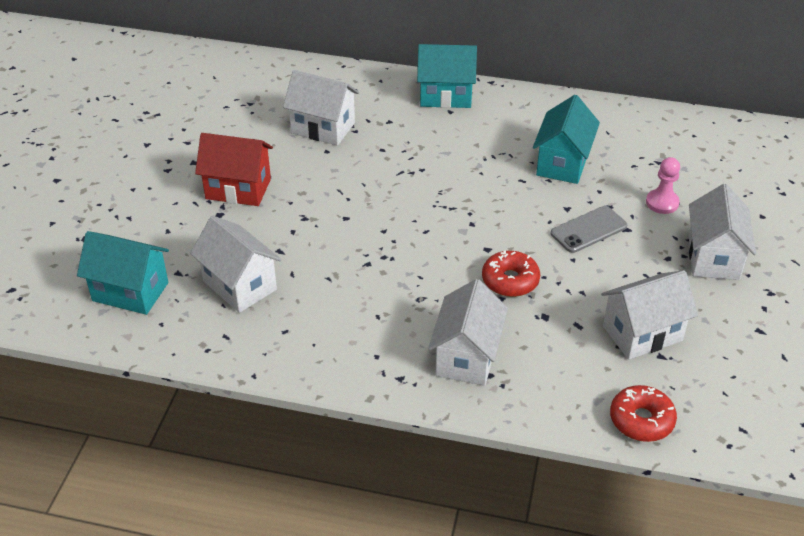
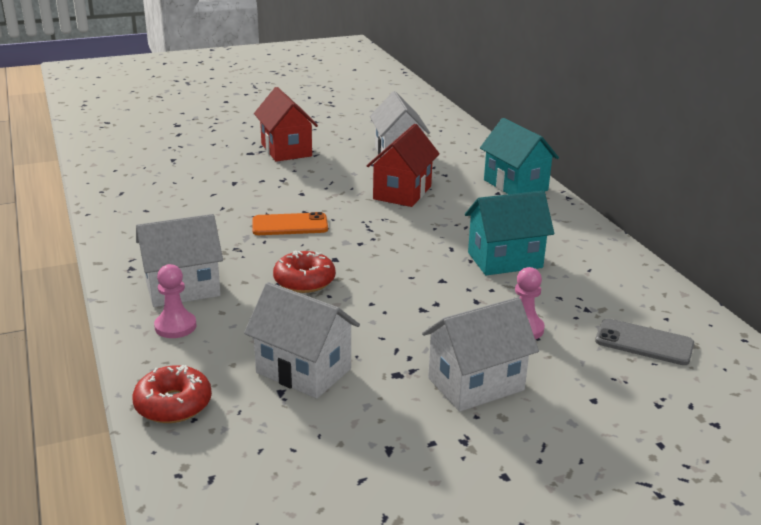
camera: 55 degrees right, 15 degrees down
turquoise house [77,231,169,315] -> none
white house [190,216,281,313] -> none
grey phone [551,206,627,253] -> grey phone moved to [595,318,694,365]
none -> pink pawn [154,264,196,338]
none -> orange phone [252,212,328,235]
none -> red house [367,124,440,207]

